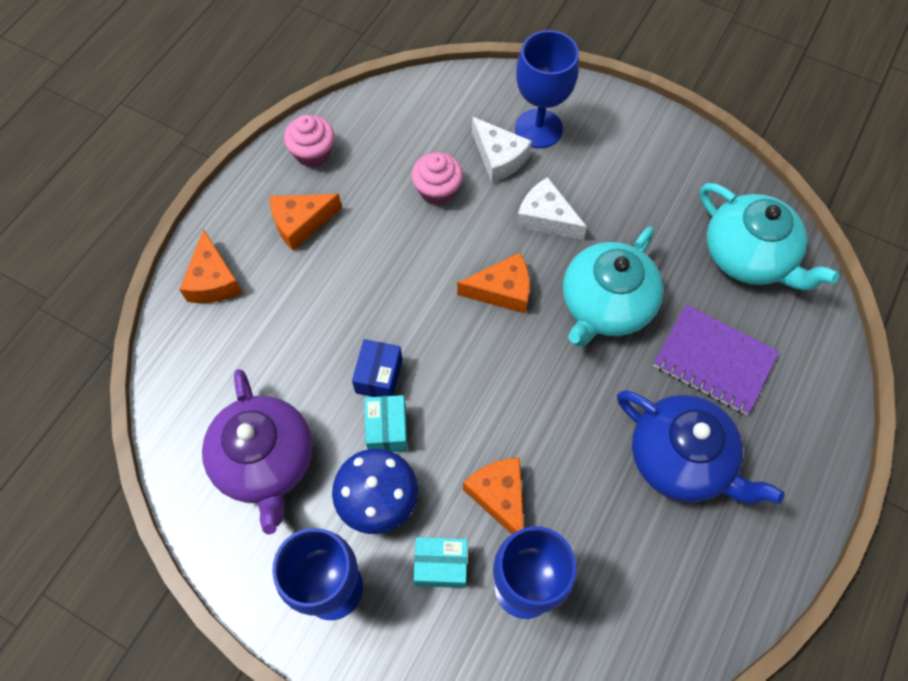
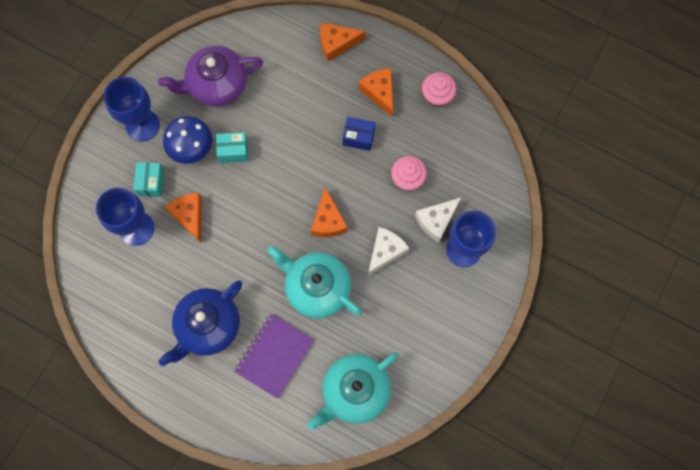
camera: 90 degrees right, 10 degrees up
blue box [352,339,402,397] -> blue box moved to [343,117,375,151]
orange cheese [463,457,524,534] -> orange cheese turned 90 degrees counterclockwise [165,193,202,243]

